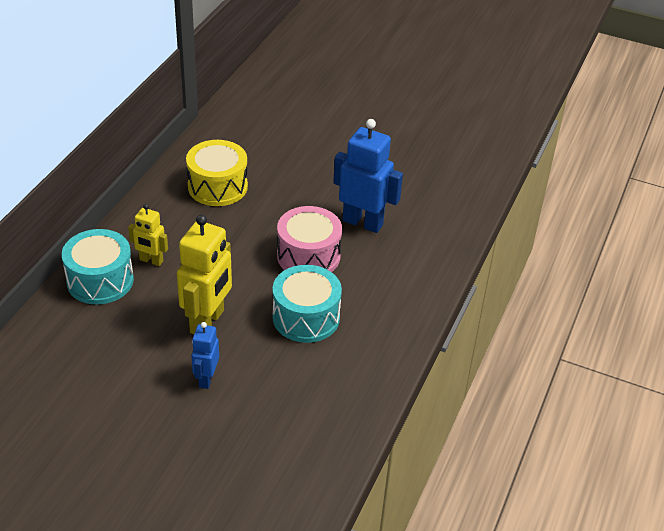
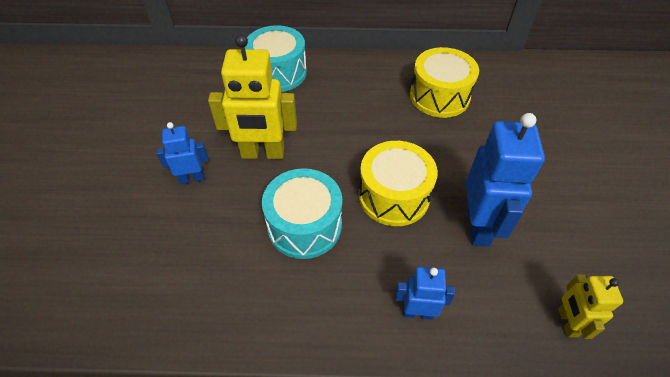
camera: 70 degrees right, 10 degrees up
yellow robot [128,204,168,266] -> yellow robot moved to [558,274,623,339]
pink drum [277,206,342,272] -> yellow drum [359,141,438,226]
none -> blue robot [395,267,455,320]

